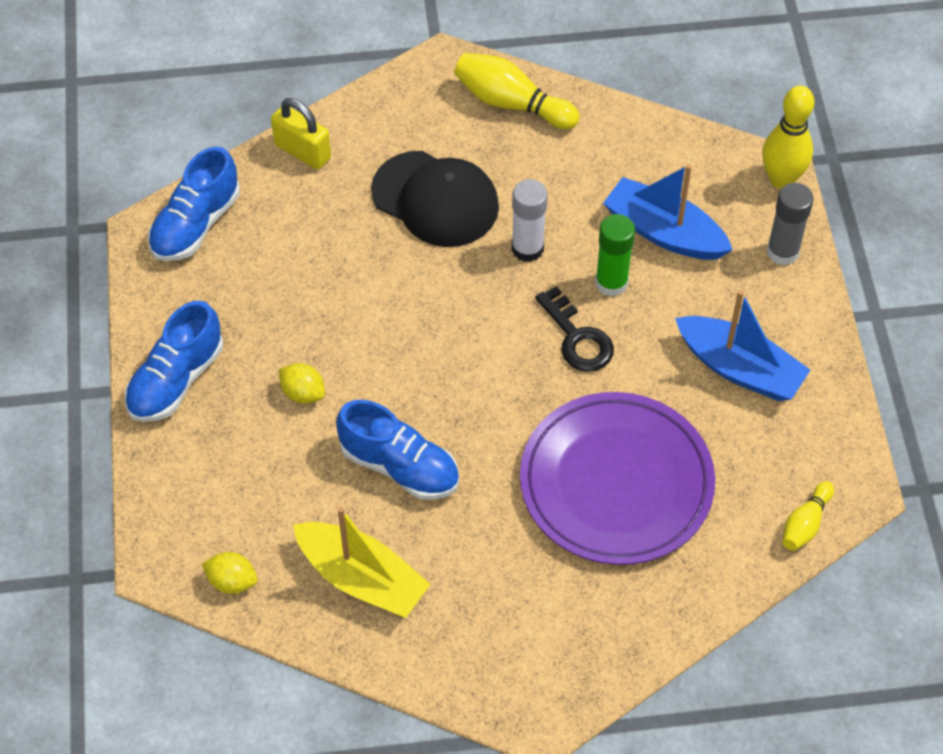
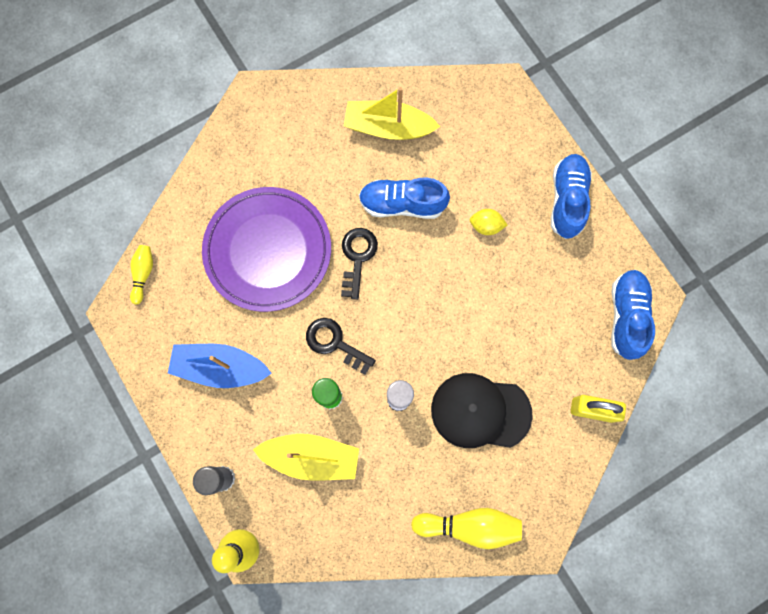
camera: 155 degrees right, 20 degrees up
yellow lemon [202,552,258,594] -> none
blue boat [603,164,733,260] -> yellow boat [253,434,359,481]
none -> black key [341,228,378,300]

